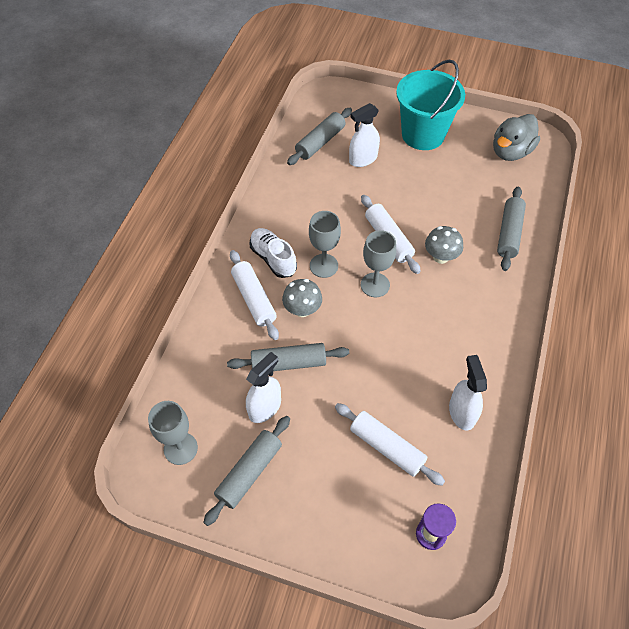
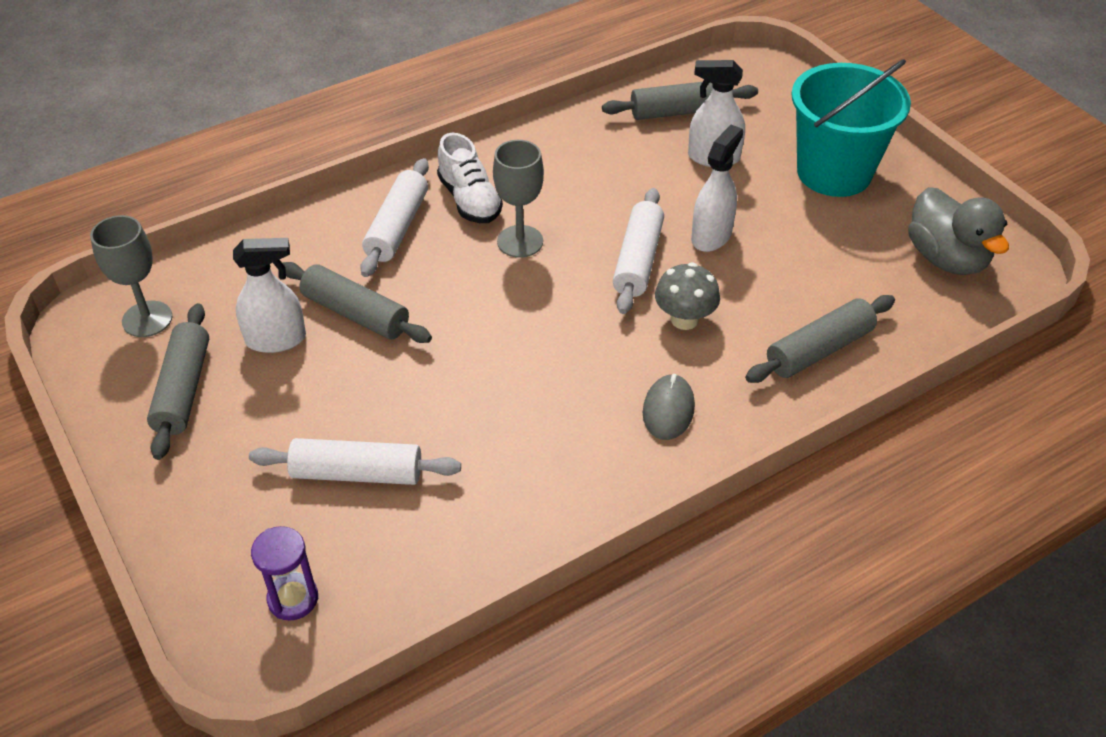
camera: 40 degrees right, 10 degrees down
grey rolling pin [203,416,290,526] -> grey rolling pin turned 75 degrees counterclockwise [147,303,209,460]
white shoe [250,228,297,278] -> white shoe turned 150 degrees clockwise [437,133,503,223]
grey mushroom [282,279,322,317] -> none
white rolling pin [335,403,445,486] -> white rolling pin turned 75 degrees counterclockwise [249,438,461,485]
grey goblet [361,230,396,297] -> none
white spray bottle [449,355,487,430] -> white spray bottle moved to [691,125,743,252]
grey duck [493,114,540,161] -> grey duck turned 105 degrees counterclockwise [908,187,1009,275]
none -> grey mouse [643,374,695,440]

